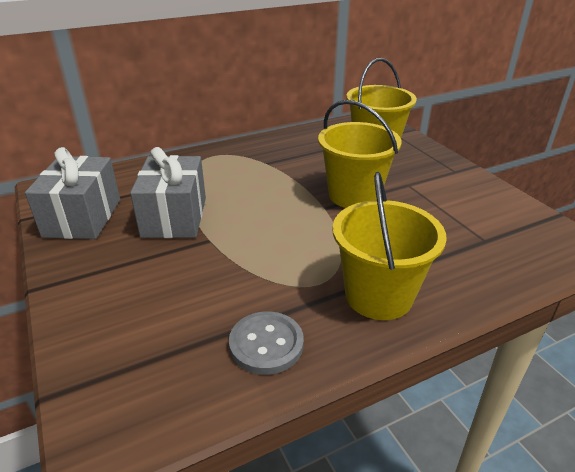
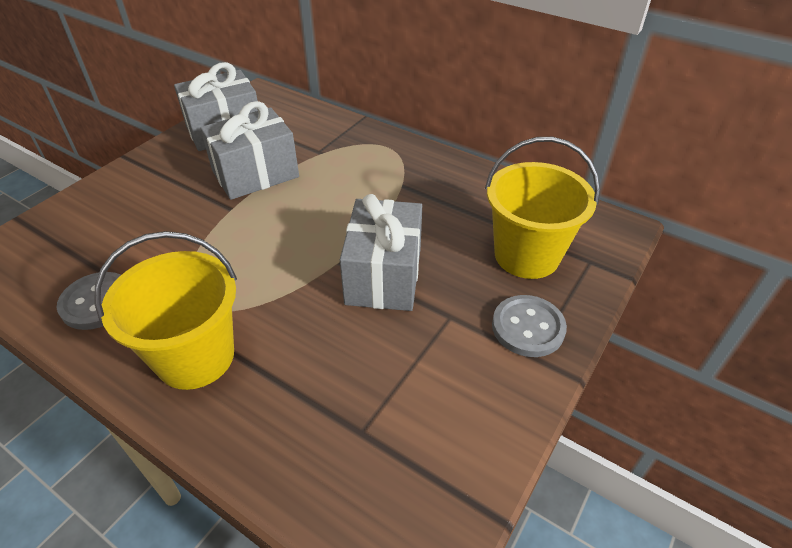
camera: 60 degrees right, 10 degrees up
yellow bucket [318,100,402,208] -> grey gift [340,194,422,311]
none -> grey button [492,295,567,357]

